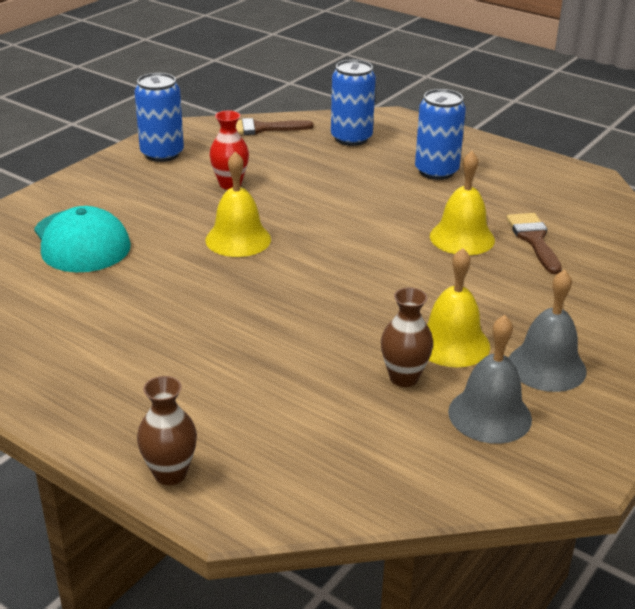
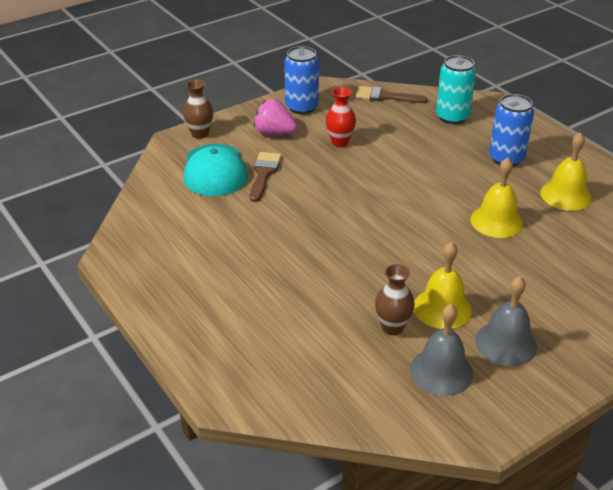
camera: 20 degrees right, 5 degrees up
brown vase [137,376,197,485] -> brown vase moved to [183,79,213,139]
yellow bell [205,151,271,257] -> yellow bell moved to [540,132,592,211]
blue can [331,60,376,146] -> turquoise can [436,55,476,124]
brown brush [507,213,562,274] -> brown brush moved to [250,152,282,202]
none -> pink strawberry [254,99,297,135]

